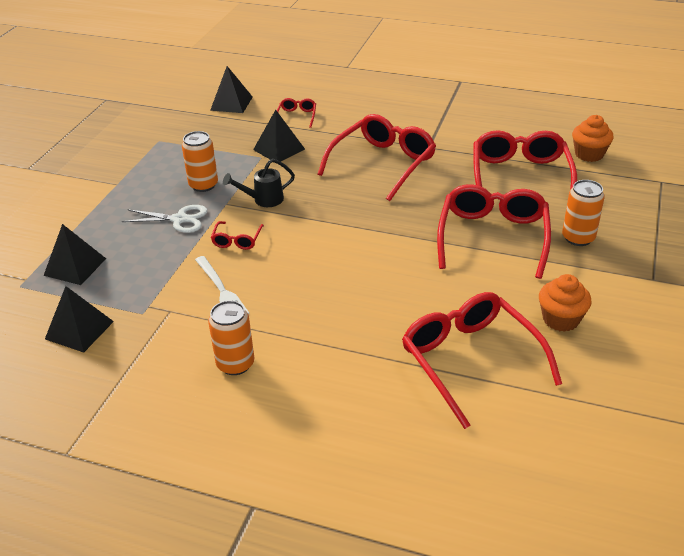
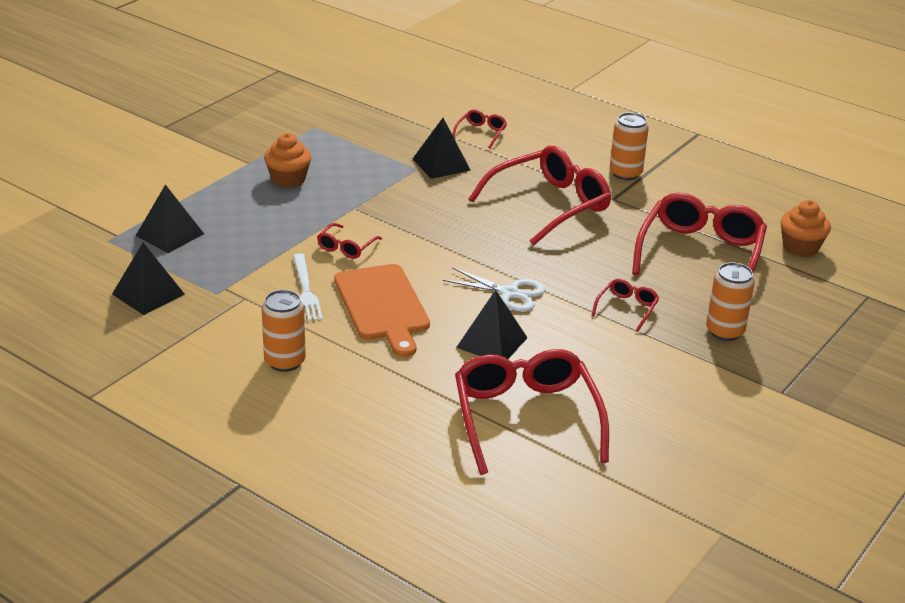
camera: 15 degrees right, 5 degrees down
white scissors [122,205,208,233] -> white scissors moved to [443,267,545,312]
orange can [182,131,218,192] -> orange can moved to [610,113,649,180]
black pyramid [210,66,253,113] -> black pyramid moved to [456,290,528,359]
black watering can [223,159,295,207] -> none
red glasses [437,184,551,279] -> red glasses [591,279,659,331], size x0.45
orange cupcake [539,274,592,332] -> orange cupcake moved to [264,133,311,188]
none -> orange cutting board [334,264,430,357]

